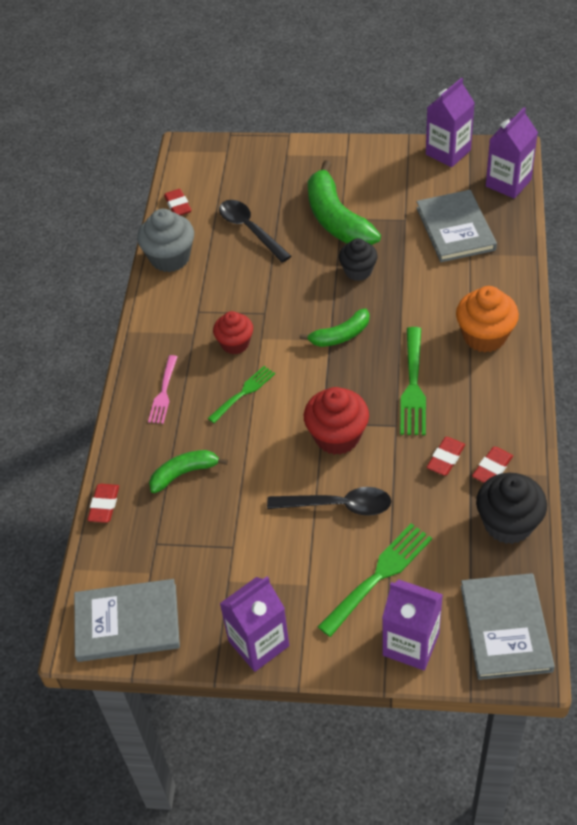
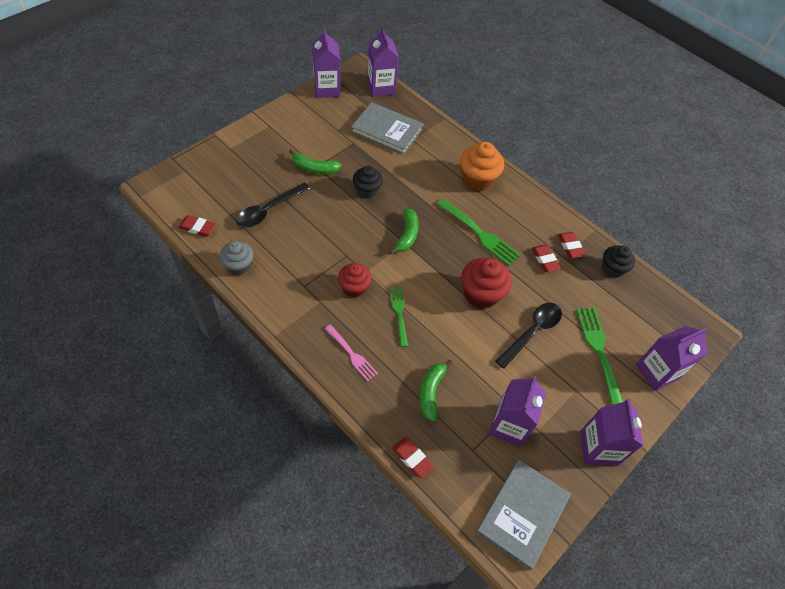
camera: 60 degrees left, 5 degrees up
grey cupcake [137,209,194,272] -> grey cupcake [219,241,253,275], size x0.66
black spoon [219,200,291,263] -> black spoon turned 45 degrees counterclockwise [236,182,310,228]
green banana [308,160,381,245] -> green banana [289,149,342,174], size x0.56
grey book [461,573,555,680] -> none
black cupcake [476,473,547,544] -> black cupcake [602,246,635,278], size x0.66
none -> purple carton [489,376,546,447]

